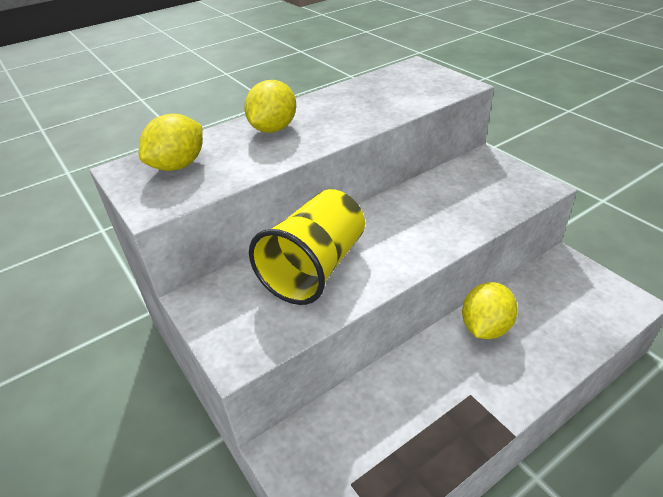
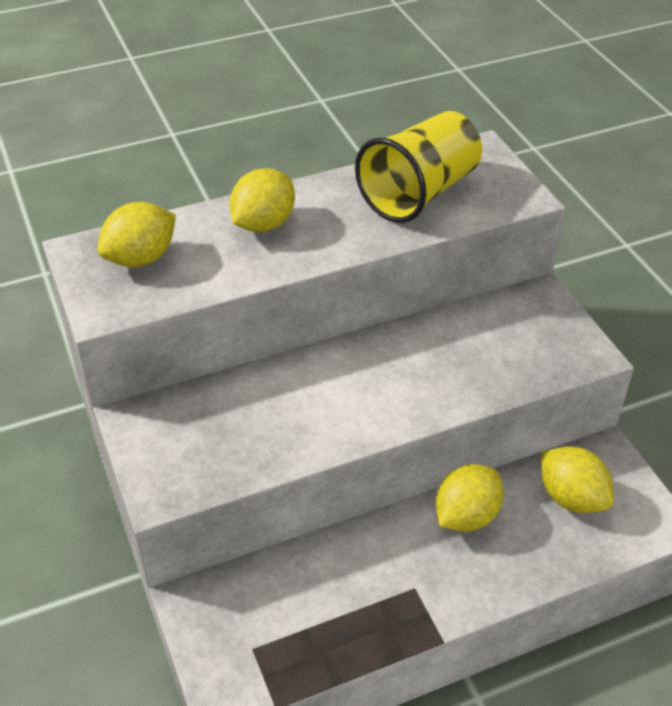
camera: 10 degrees right, 5 degrees up
yellow cup [249,189,365,305] -> yellow cup moved to [355,111,482,223]
none -> yellow lemon [541,446,614,513]

